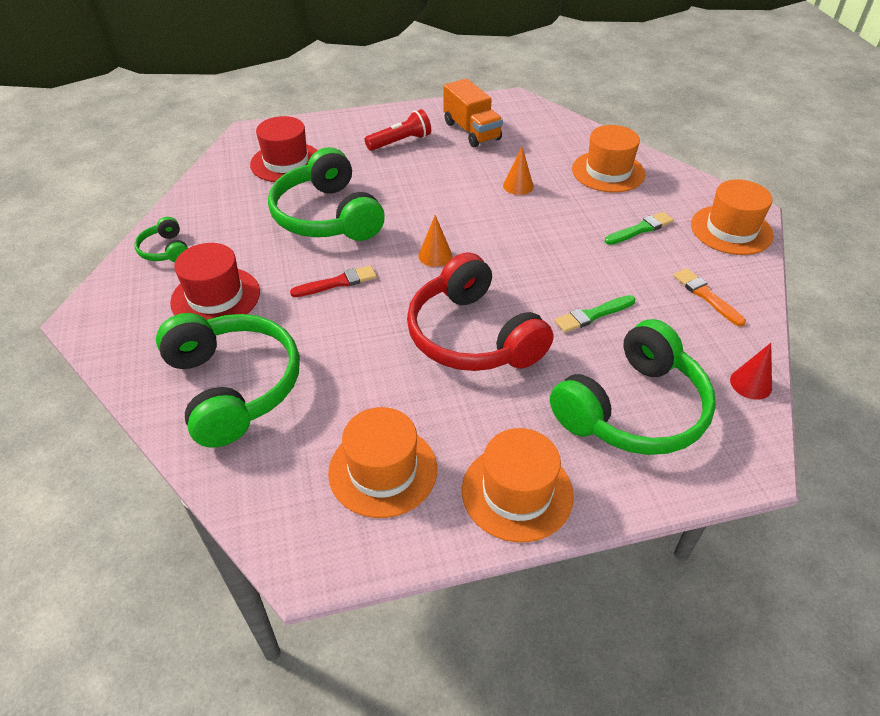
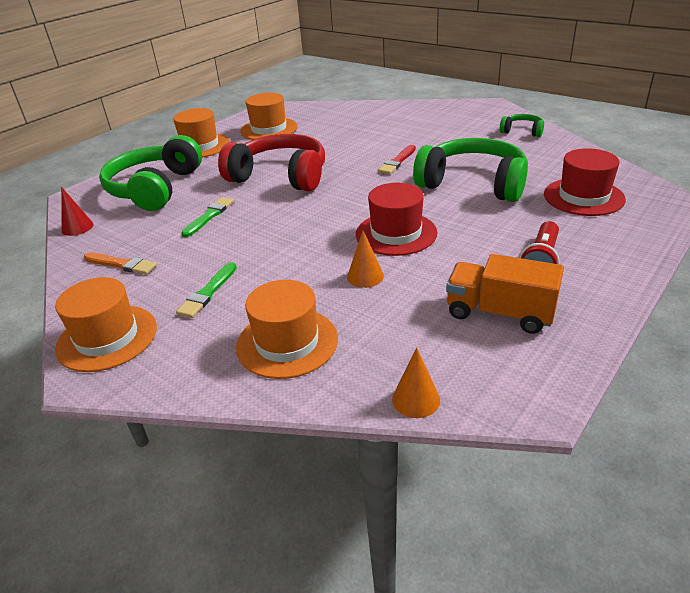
camera: 145 degrees right, 10 degrees down
green headphones [156,313,300,448] -> none
red hat [170,243,260,320] -> red hat moved to [356,183,437,256]
orange cone [418,215,452,267] -> orange cone moved to [392,348,440,418]

